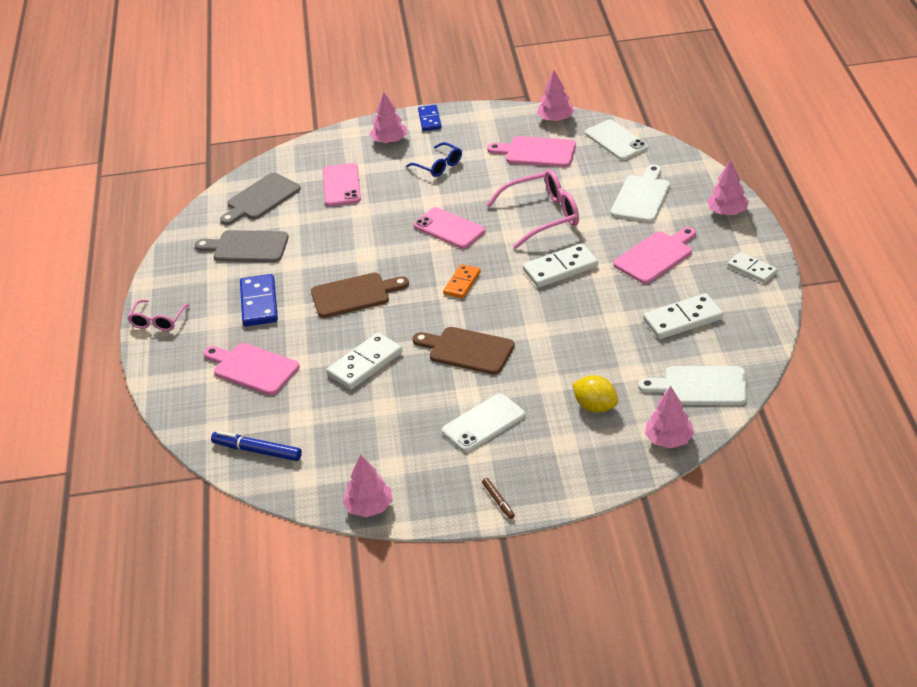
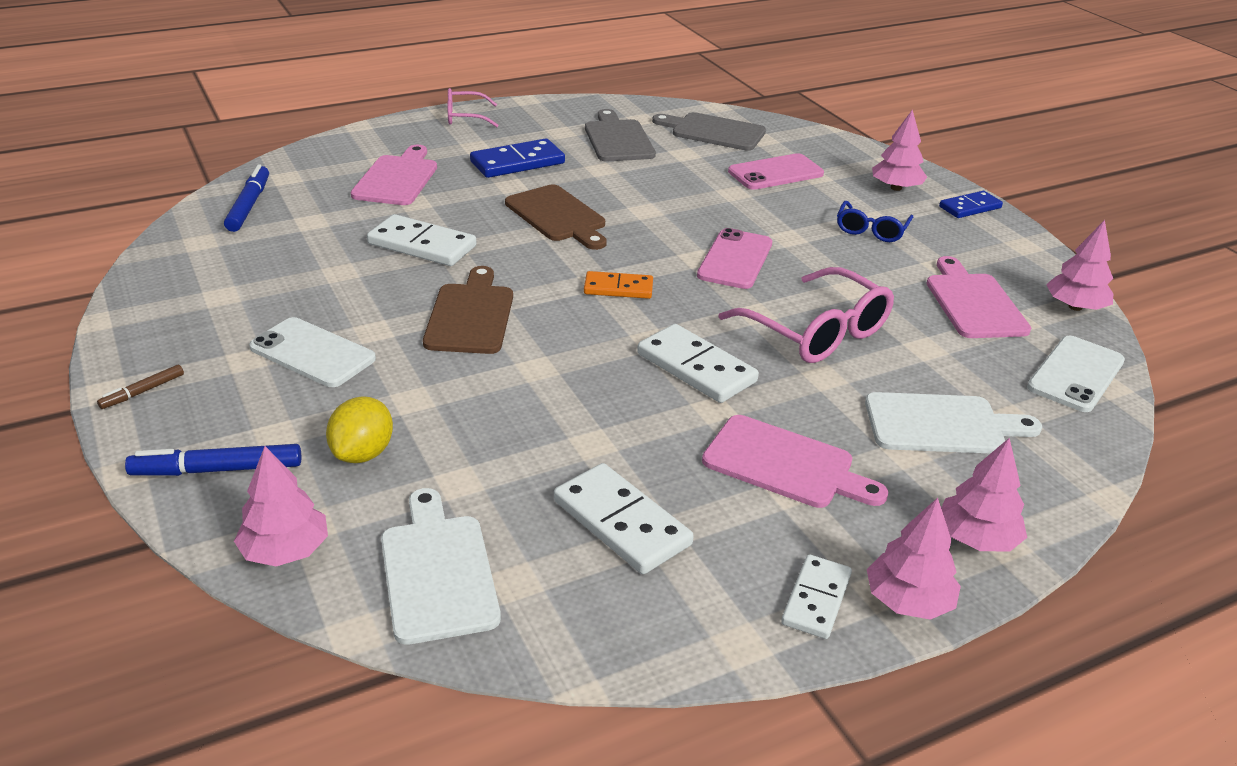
camera: 65 degrees right, 5 degrees down
pink tree [342,454,393,517] -> pink tree moved to [867,498,961,620]
none -> blue marker [125,444,301,476]

